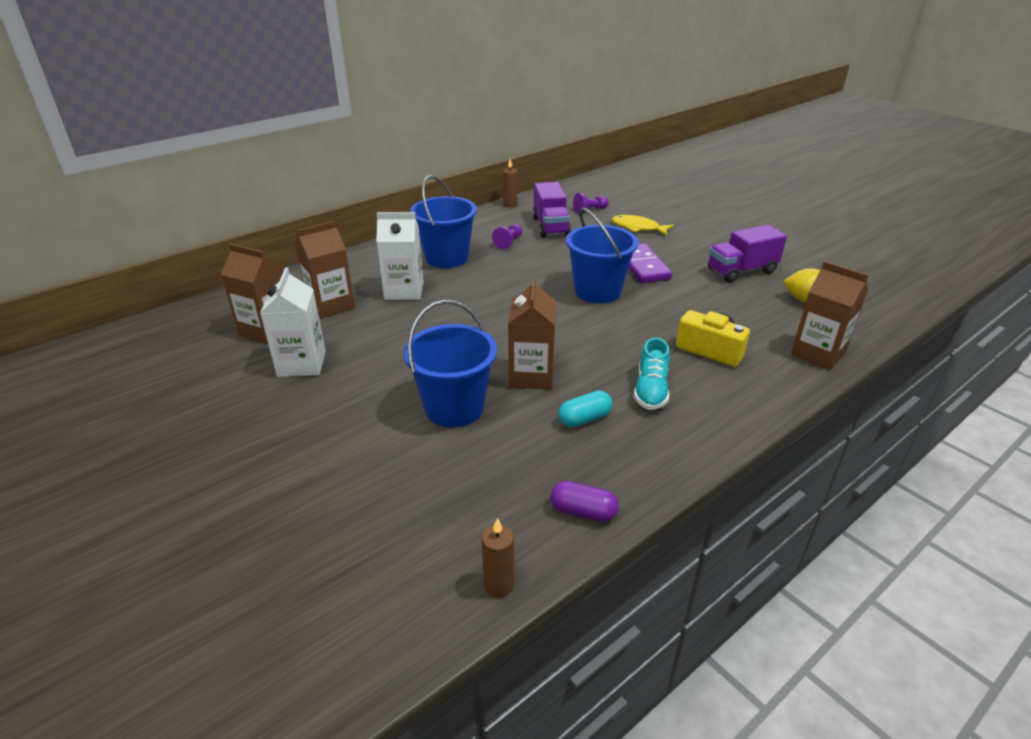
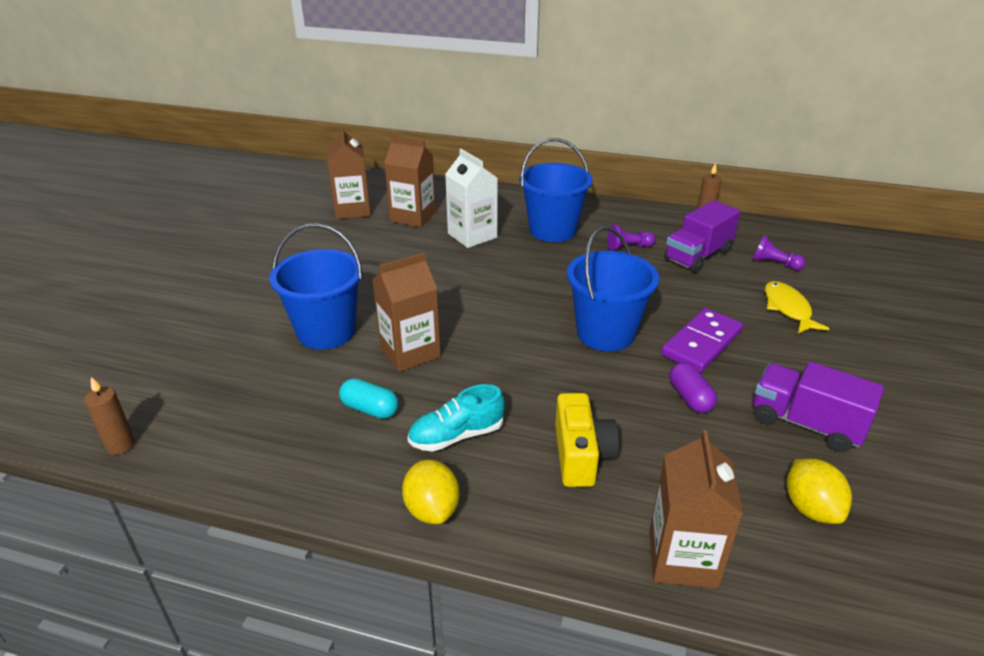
camera: 55 degrees right, 0 degrees up
white carton [260,267,326,377] -> none
purple capsule [550,481,619,522] -> purple capsule moved to [669,362,717,413]
none -> yellow lemon [402,460,459,524]

